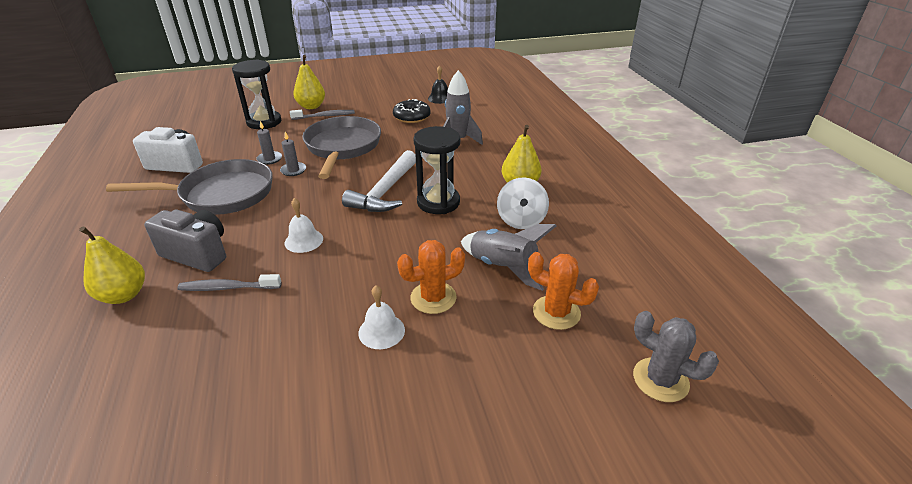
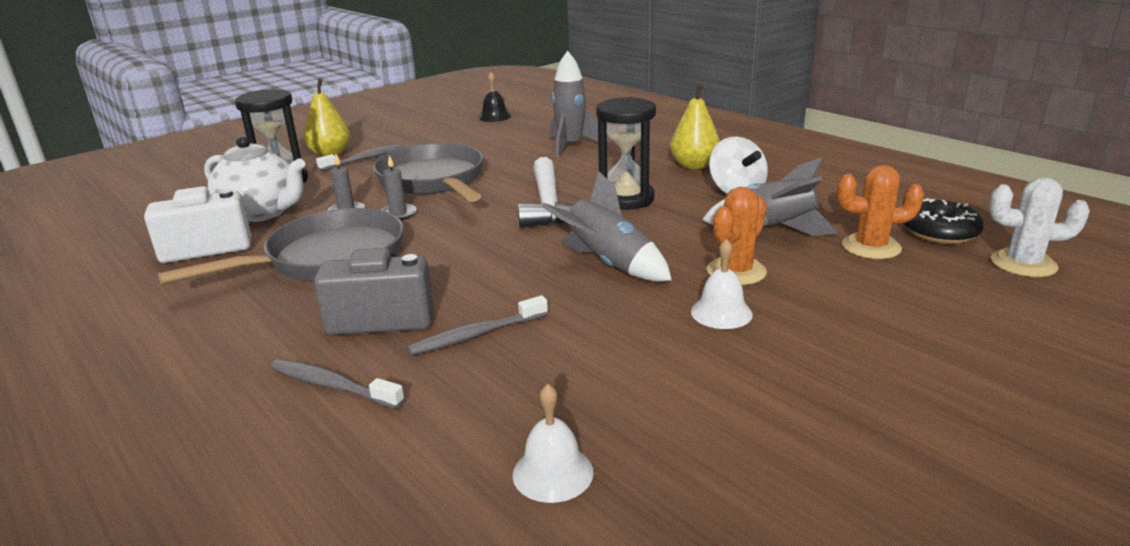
camera: 25 degrees left, 10 degrees down
yellow pear [79,226,145,304] -> grey toothbrush [270,359,405,409]
white bell [285,198,323,253] -> white bell moved to [513,384,594,503]
black donut [393,99,431,123] -> black donut moved to [904,198,984,244]
grey cactus [633,311,719,402] -> white cactus [989,177,1090,277]
none -> white teapot [204,136,305,222]
none -> grey rocket [542,171,672,281]

